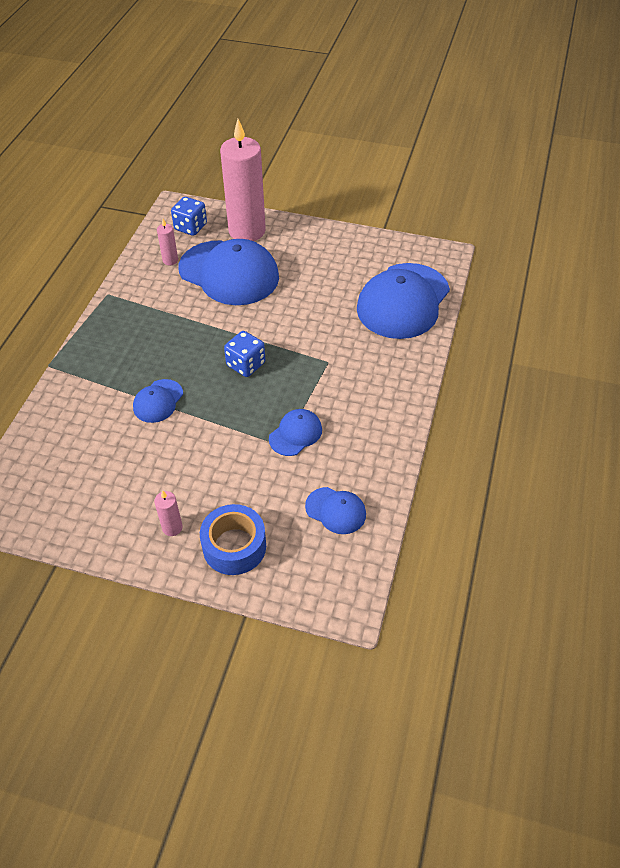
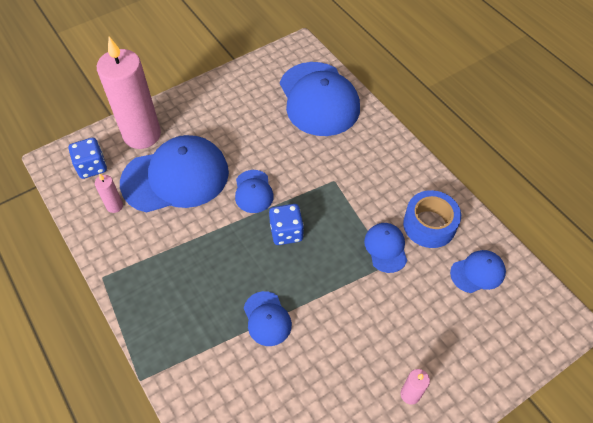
camera: 50 degrees left, 5 degrees up
blue tape [200,504,266,575] -> blue tape moved to [403,190,461,248]
none -> blue cap [235,170,274,213]

